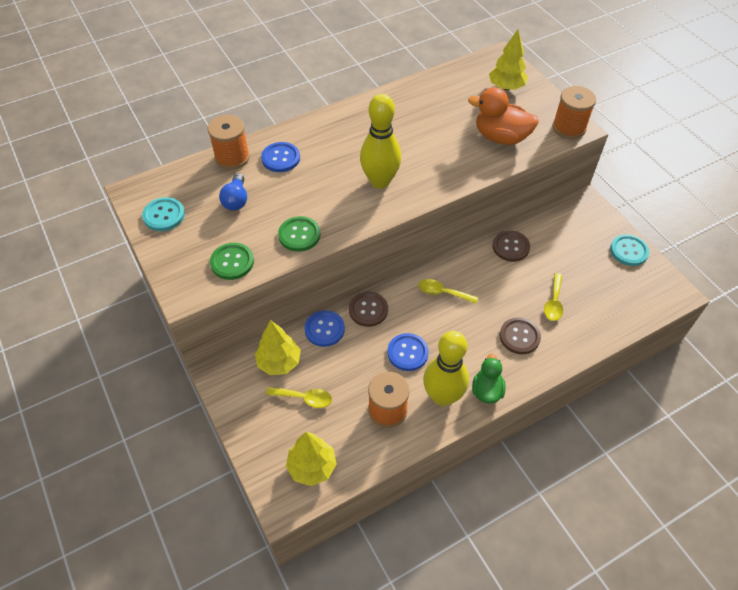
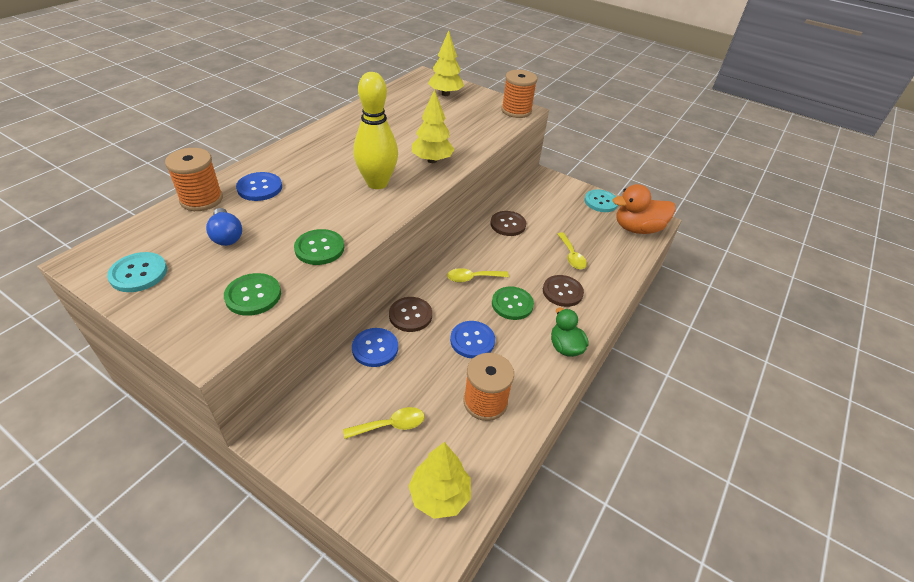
camera: 30 degrees left, 10 degrees down
yellow tree [255,320,301,375] -> yellow tree moved to [412,89,455,163]
yellow bowling pin [423,331,469,406] -> none
orange duck [468,87,539,145] -> orange duck moved to [613,184,676,234]
none -> green button [492,286,534,320]

